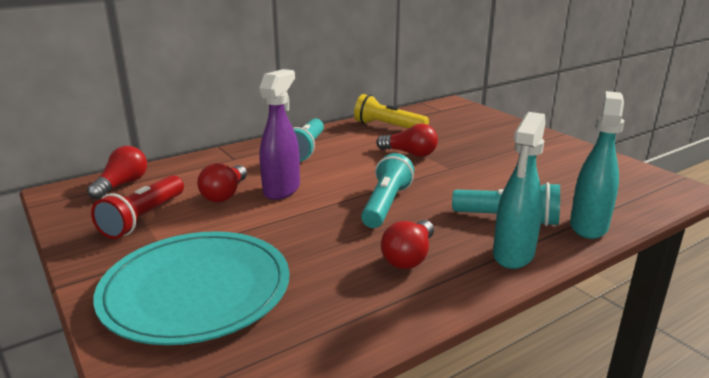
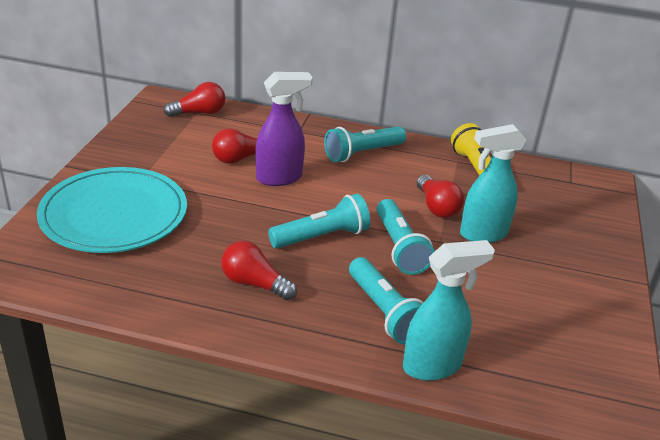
camera: 45 degrees right, 10 degrees up
red flashlight [91,175,184,239] -> none
red light bulb [381,220,434,269] -> red light bulb turned 45 degrees clockwise [221,241,297,300]
turquoise spray bottle [493,112,546,269] -> turquoise spray bottle moved to [460,124,526,243]
none -> turquoise flashlight [377,199,435,275]

